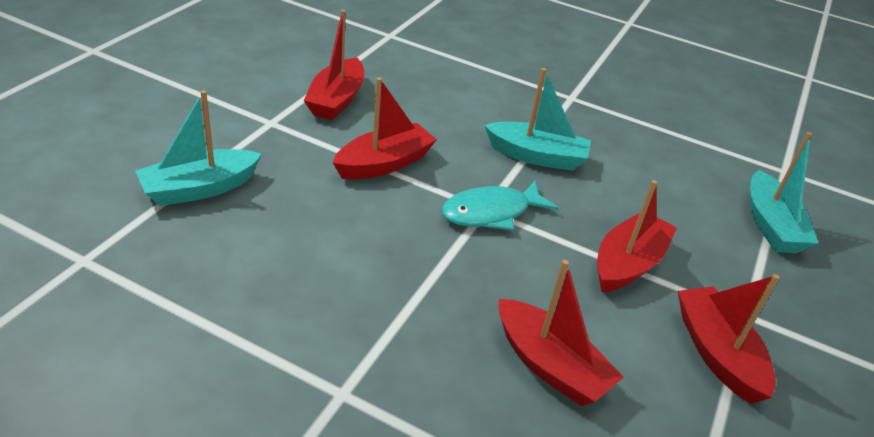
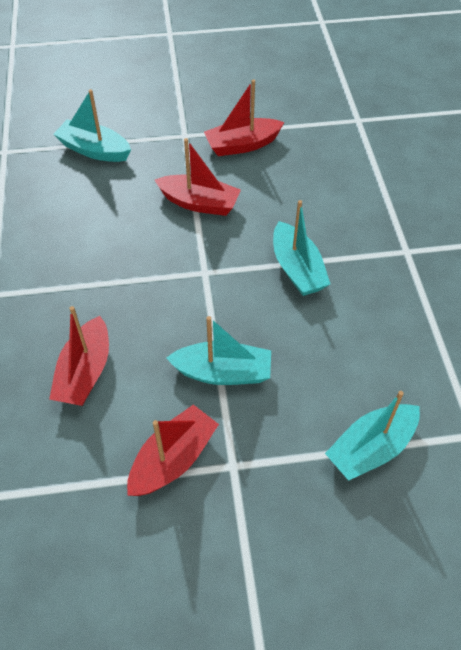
camera: 60 degrees right, 15 degrees up
turquoise fish [441,181,558,231] -> none
red boat [597,180,677,292] -> turquoise boat [166,316,271,385]

